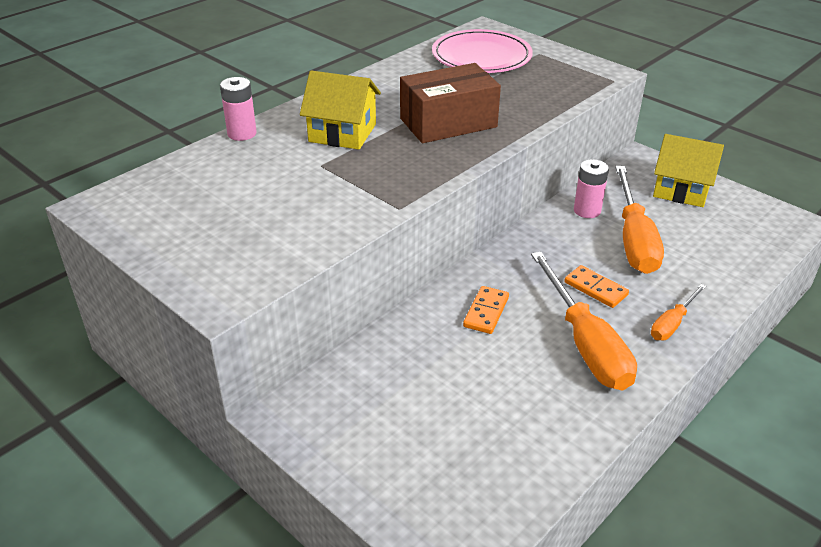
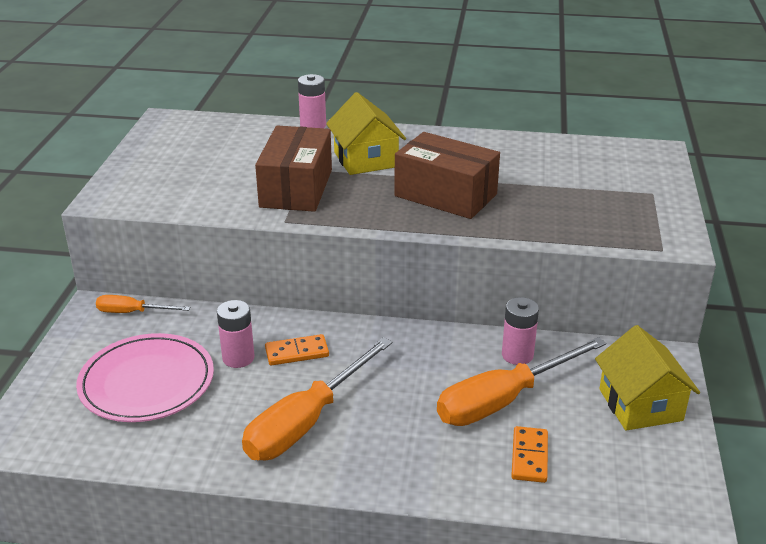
camera: 55 degrees right, 5 degrees down
pink plate [432,29,533,73] -> pink plate moved to [76,333,214,422]
orange domino [564,265,629,308] -> orange domino moved to [511,426,548,483]
orange screwdriver [651,284,706,341] -> orange screwdriver moved to [96,295,190,313]
none -> pink battery [217,300,255,368]
none -> brown box [255,126,332,212]

